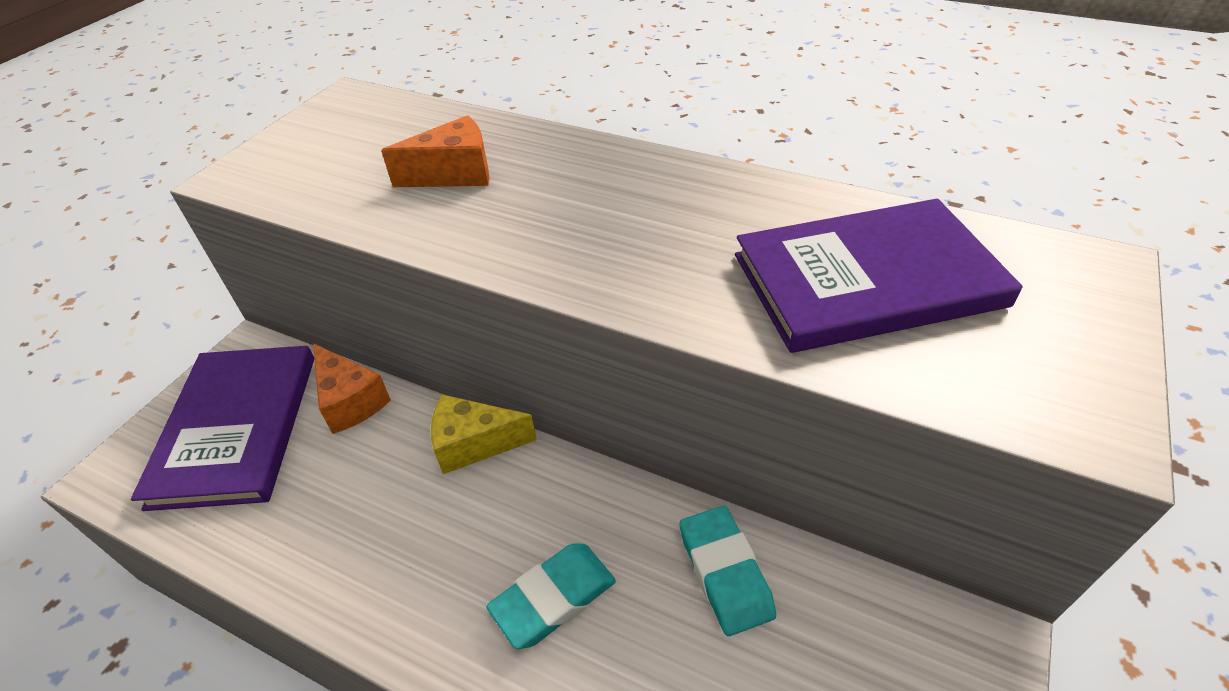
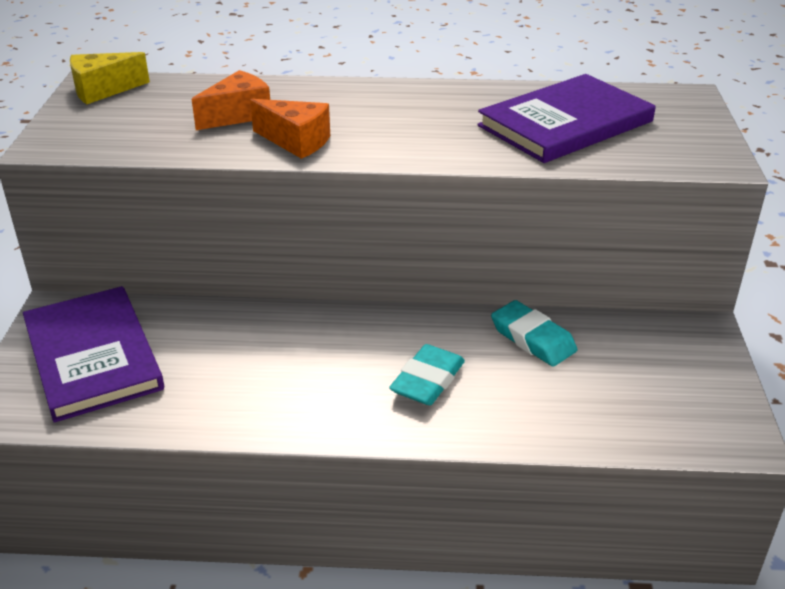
camera: 25 degrees left, 10 degrees down
orange cheese [313,343,391,434] -> orange cheese moved to [250,99,330,159]
yellow cheese [431,394,537,474] -> yellow cheese moved to [70,52,150,104]

